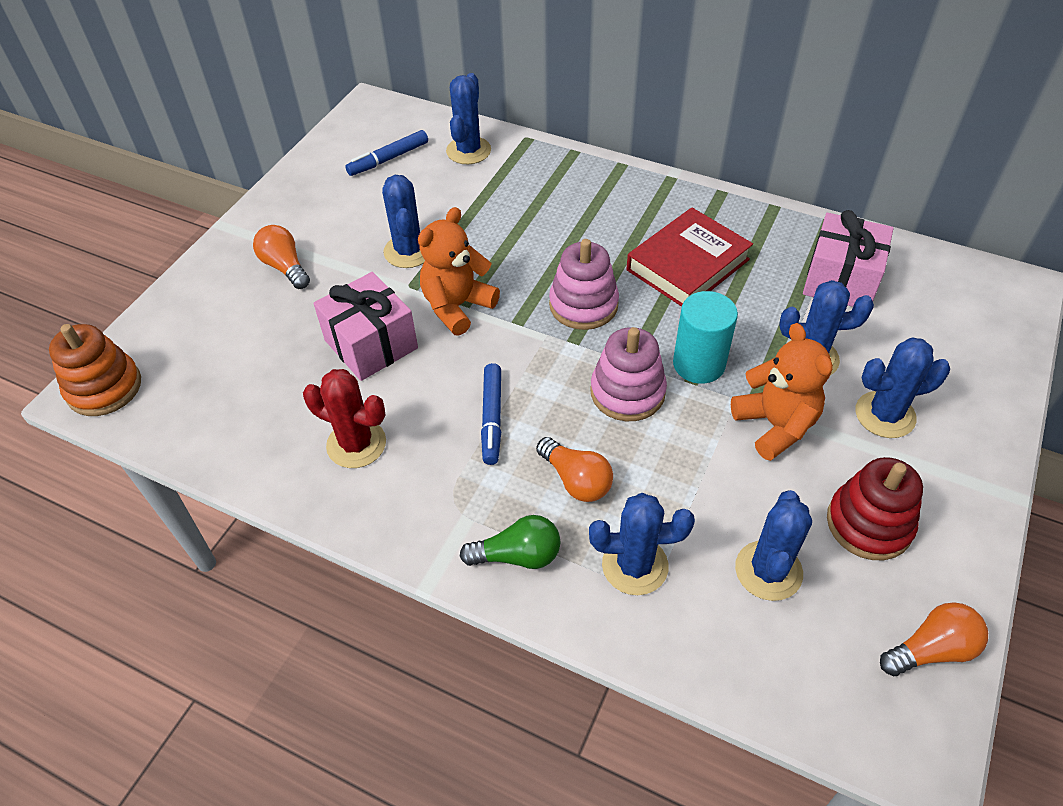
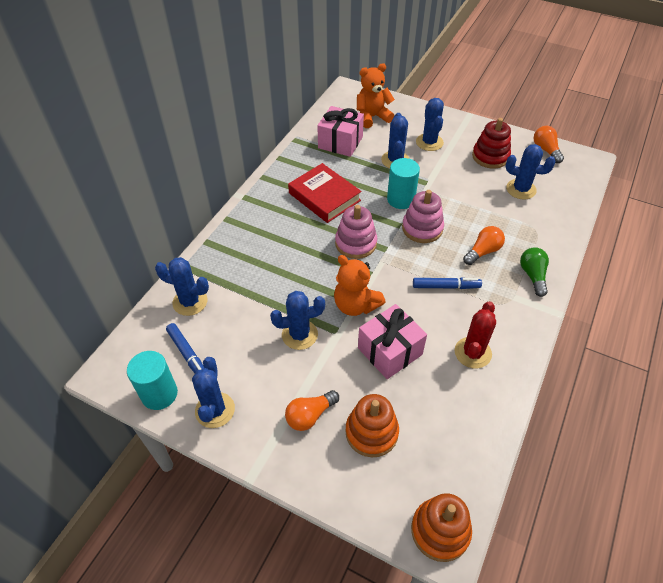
camera: 90 degrees left, 0 degrees up
blue cactus [589,493,695,595] -> blue cactus moved to [192,357,235,428]
orange teddy bear [731,323,833,461] -> orange teddy bear moved to [357,63,395,128]
none -> turquoise cylinder [127,351,178,410]
none -> orange stacking toy [345,394,399,457]

